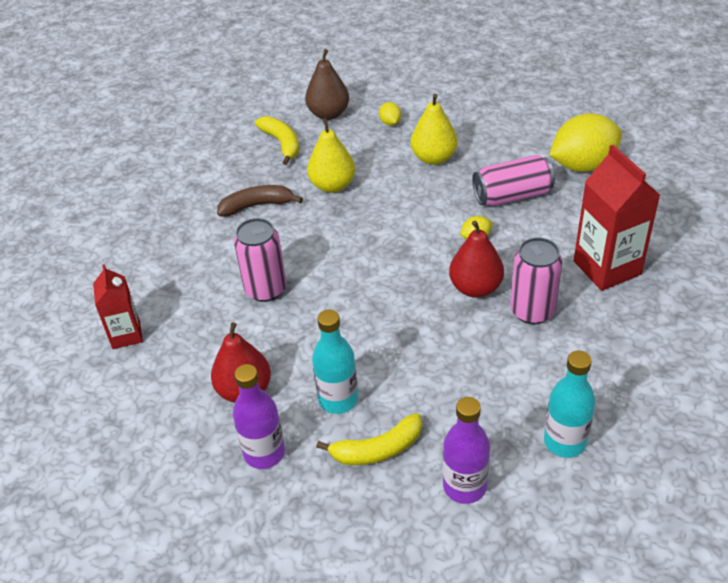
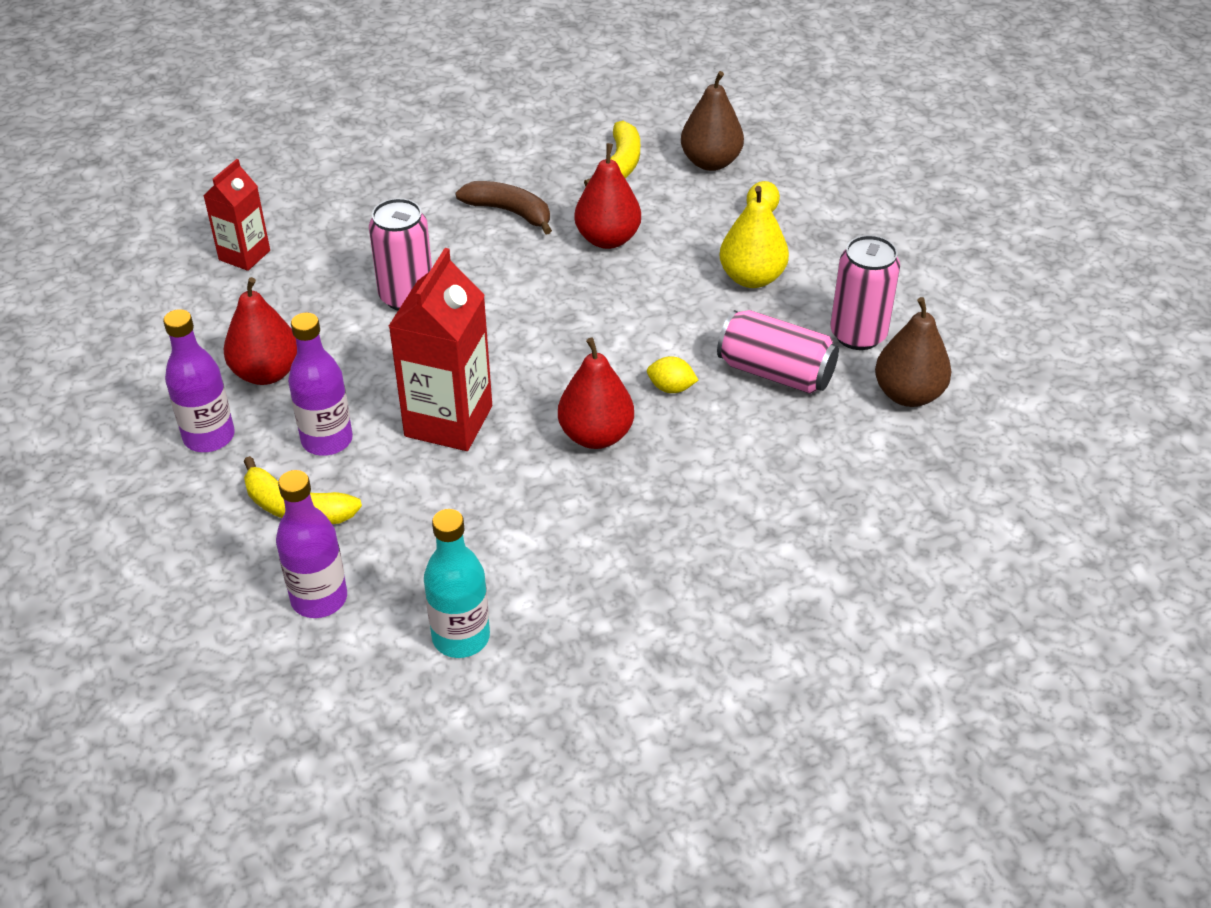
camera: 40 degrees right, 0 degrees up
yellow pear [307,118,355,193] -> red pear [574,143,641,249]
turquoise bottle [312,310,358,414] -> purple bottle [288,313,353,456]
pink can [510,237,563,324] -> pink can moved to [830,235,900,350]
yellow lemon [549,113,622,172] -> brown pear [875,297,952,407]
red carton [574,145,660,291] -> red carton moved to [389,248,492,451]

